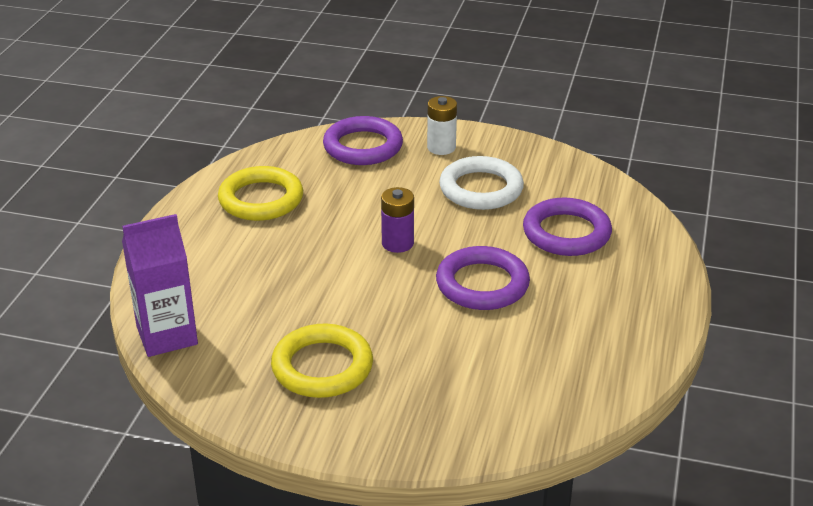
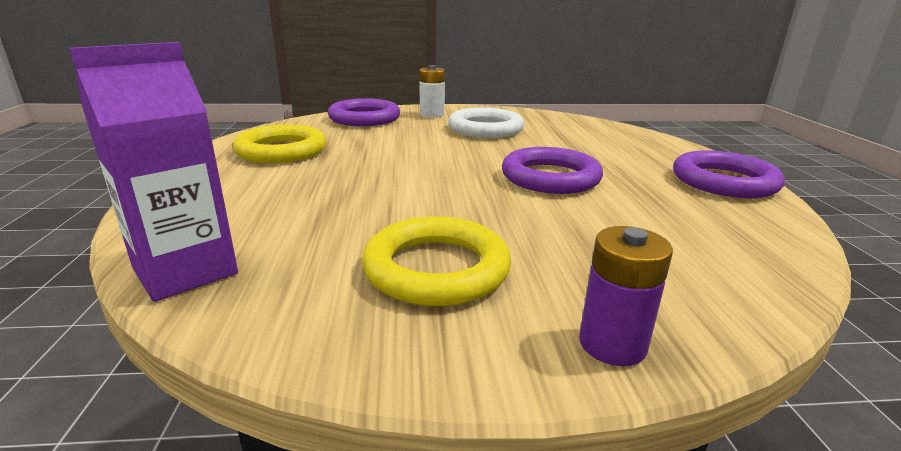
camera: 20 degrees left, 10 degrees down
purple battery [381,187,414,253] -> purple battery moved to [579,226,673,366]
purple ring [523,198,612,256] -> purple ring moved to [673,150,785,198]

